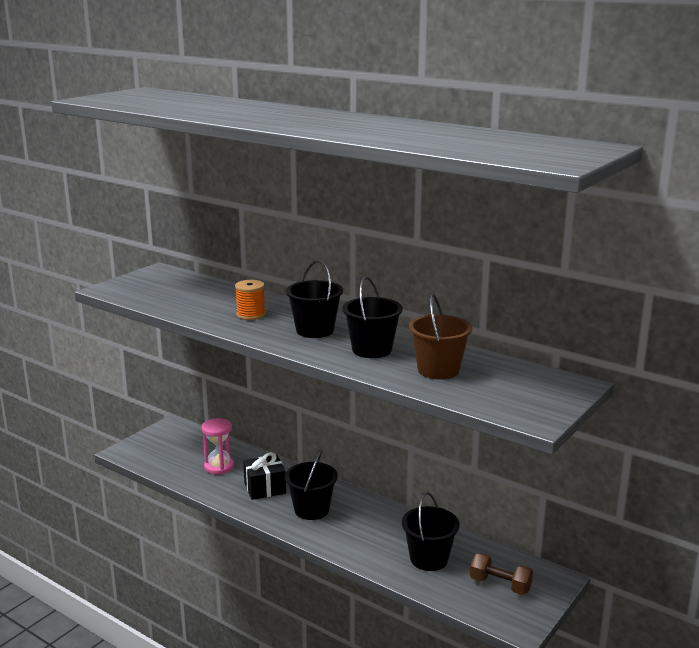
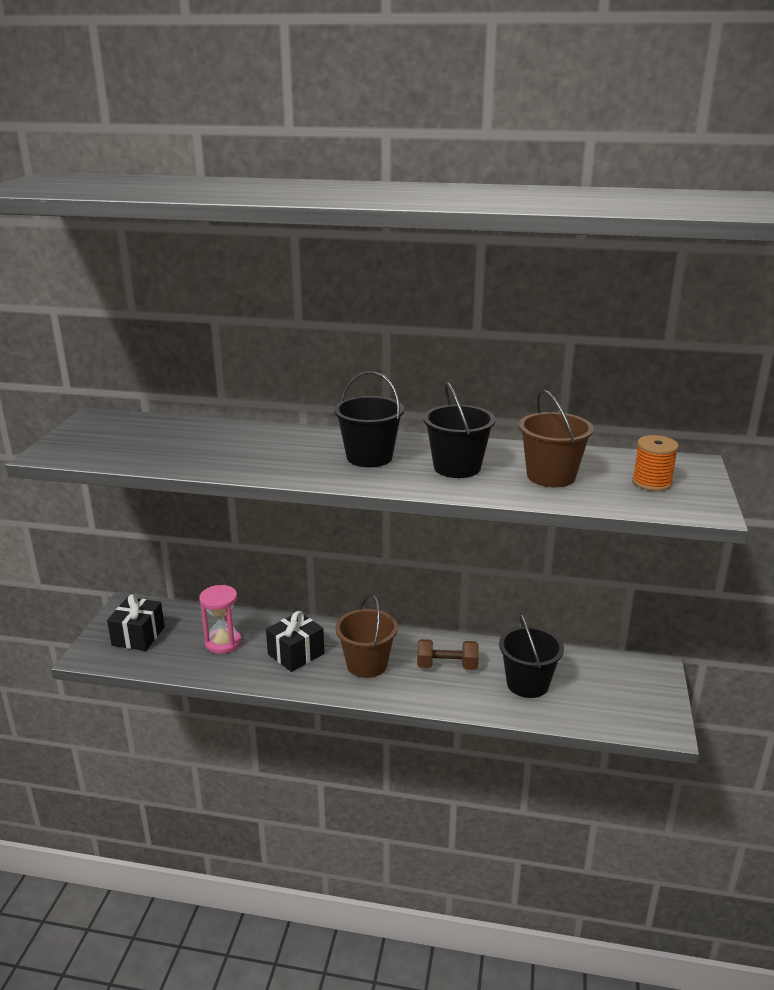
camera: 25 degrees left, 5 degrees up
orange spool [235,280,266,320] -> orange spool moved to [632,435,679,491]
black bucket [285,450,338,520] -> brown bucket [335,594,398,678]
brown dumbbell [470,553,533,595] -> brown dumbbell moved to [417,639,479,670]
none -> black gift [107,594,165,651]

